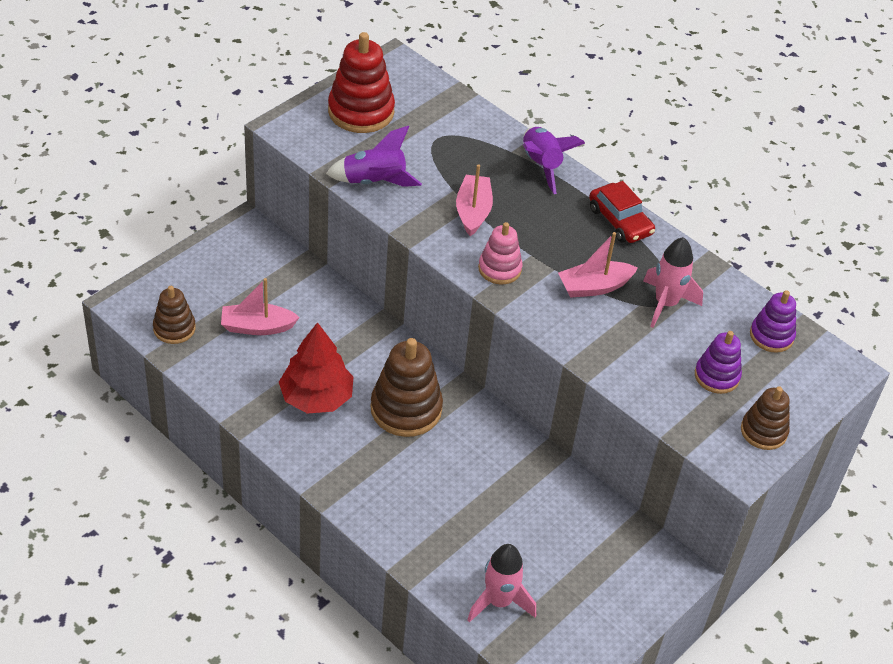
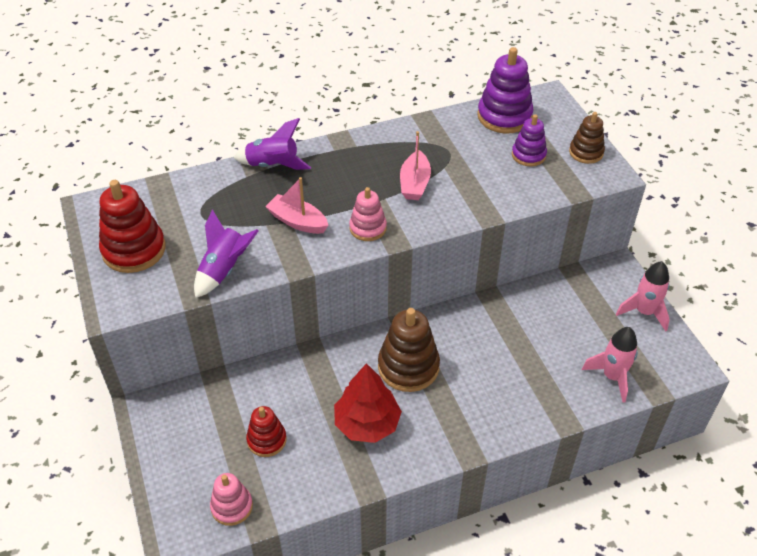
camera: 60 degrees left, 0 degrees up
brown stacking toy [153,286,196,344] -> pink stacking toy [210,473,253,526]
pink boat [221,278,300,335] -> red stacking toy [246,406,286,457]
red car [589,181,655,243] -> none
pink rocket [643,237,703,328] -> pink rocket moved to [616,261,670,331]
purple stacking toy [750,290,796,353] -> purple stacking toy [477,47,534,133], size x1.66

